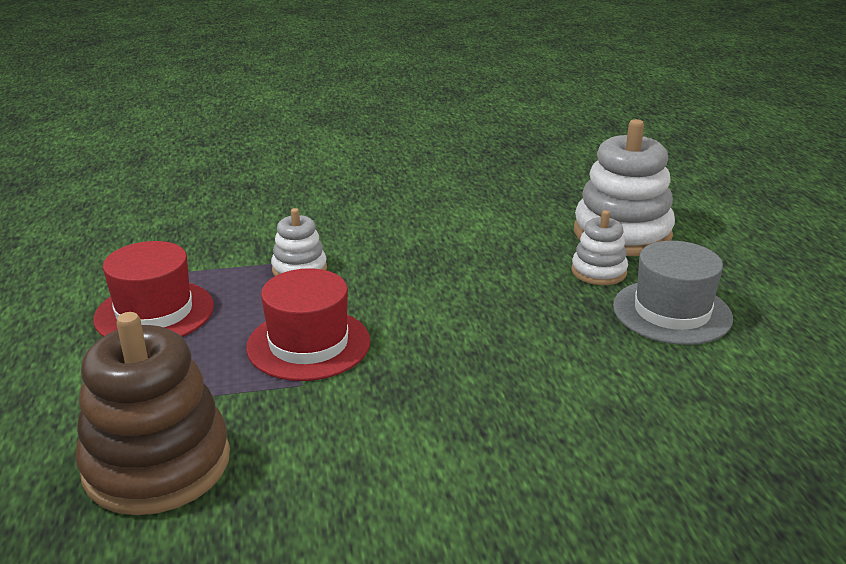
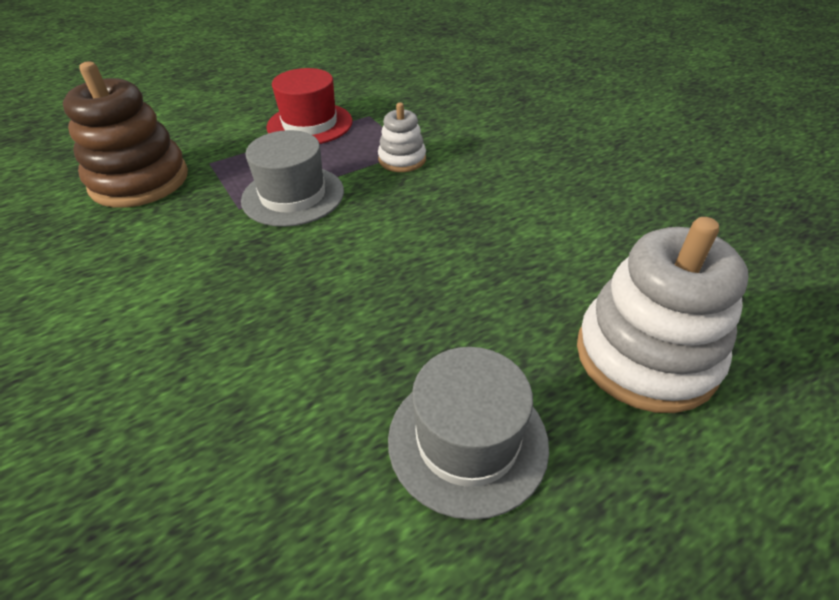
camera: 70 degrees right, 15 degrees up
red hat [246,268,371,381] -> grey hat [241,130,344,227]
white stacking toy [571,210,628,285] -> none

